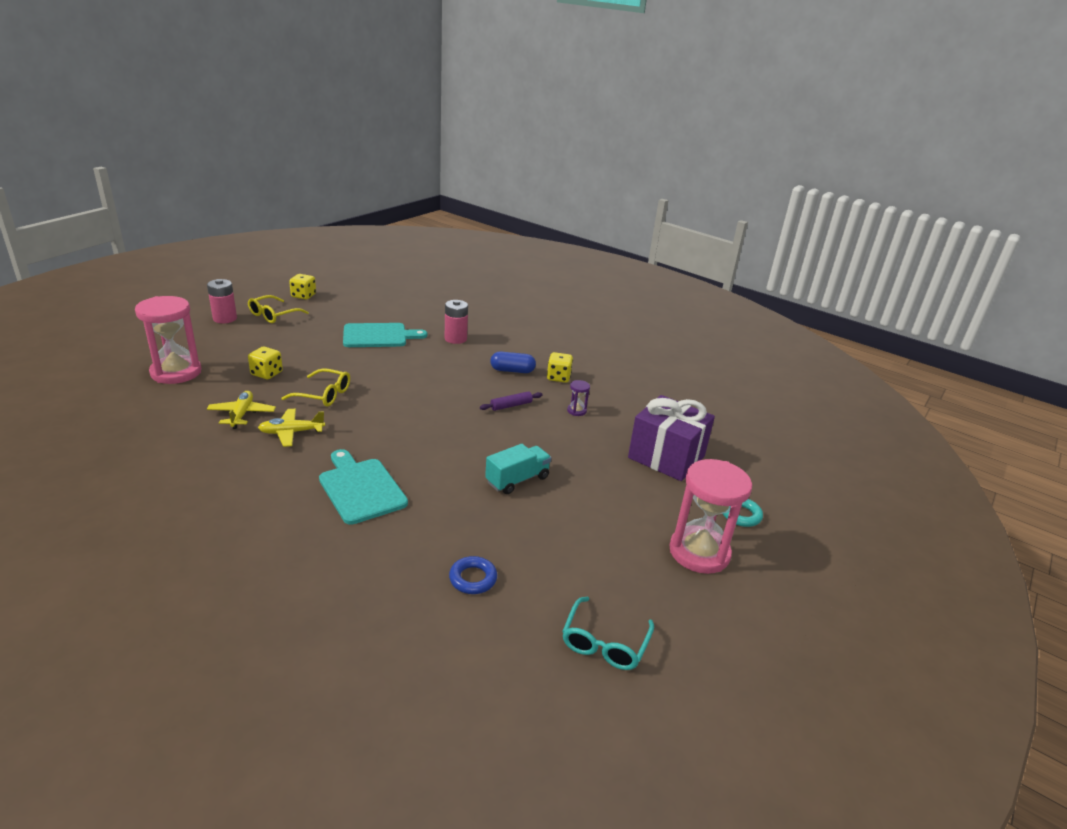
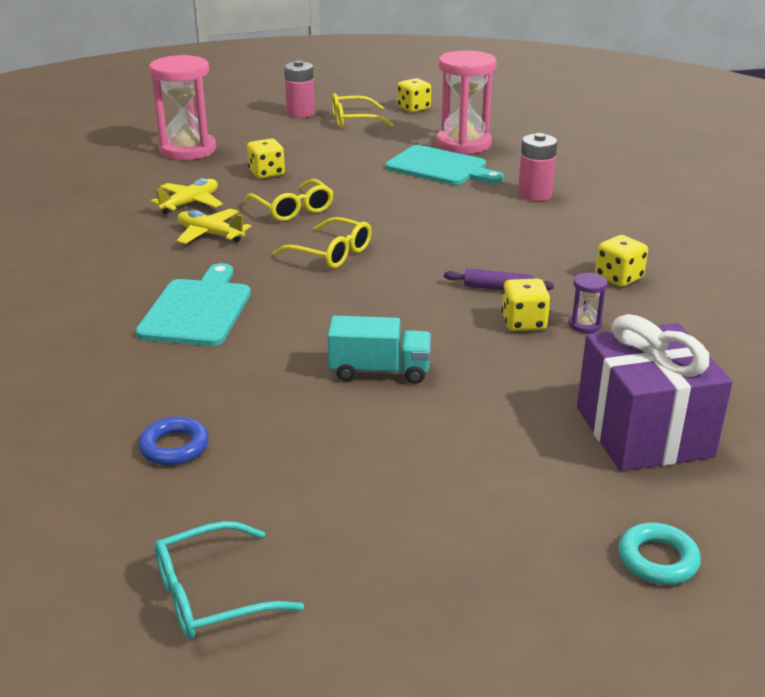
camera: 45 degrees right, 0 degrees up
blue capsule [490,351,536,373] -> none
pink hourglass [669,459,752,574] -> pink hourglass moved to [436,51,497,154]
none -> yellow glasses [273,217,372,268]
none -> yellow dice [502,279,550,331]

